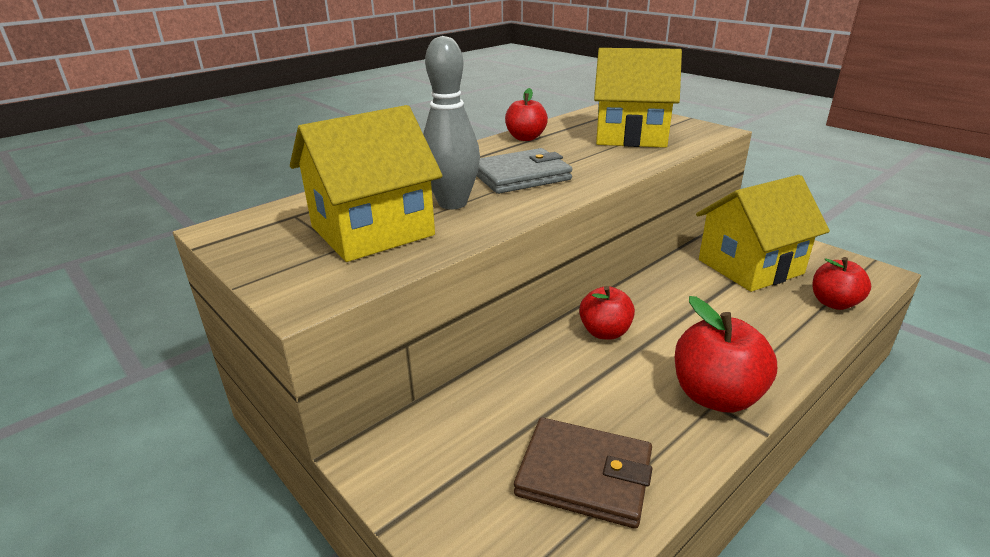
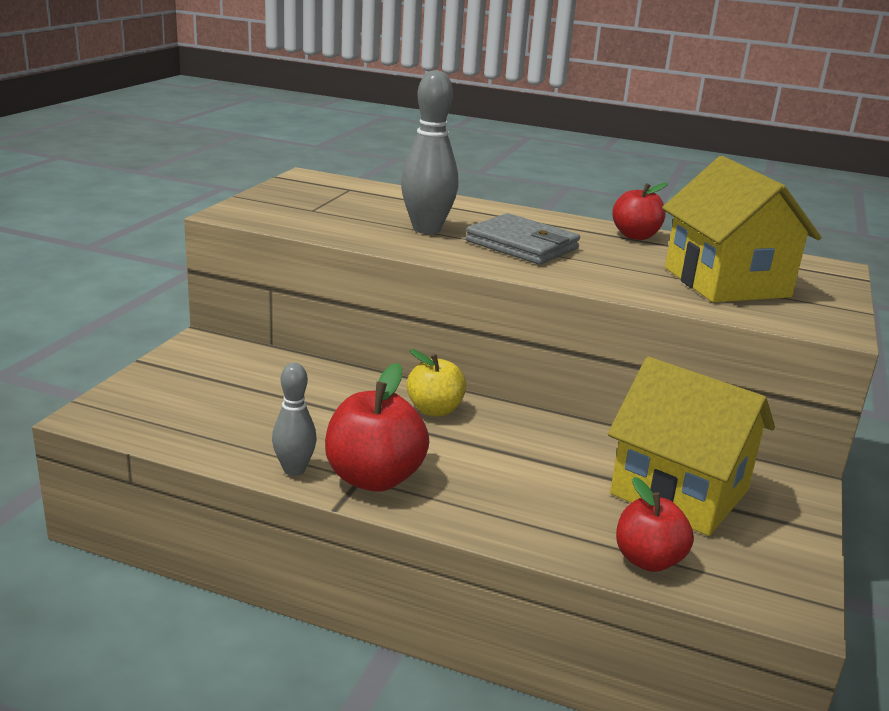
camera: 60 degrees right, 5 degrees down
yellow house [290,105,443,262] -> none
brown wallet [514,418,652,529] -> none
red apple [579,286,635,340] -> yellow apple [406,349,466,416]
none -> grey bowling pin [272,363,317,476]

